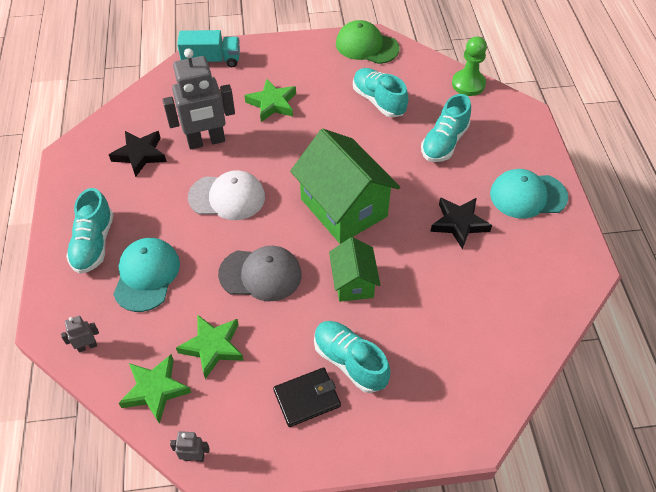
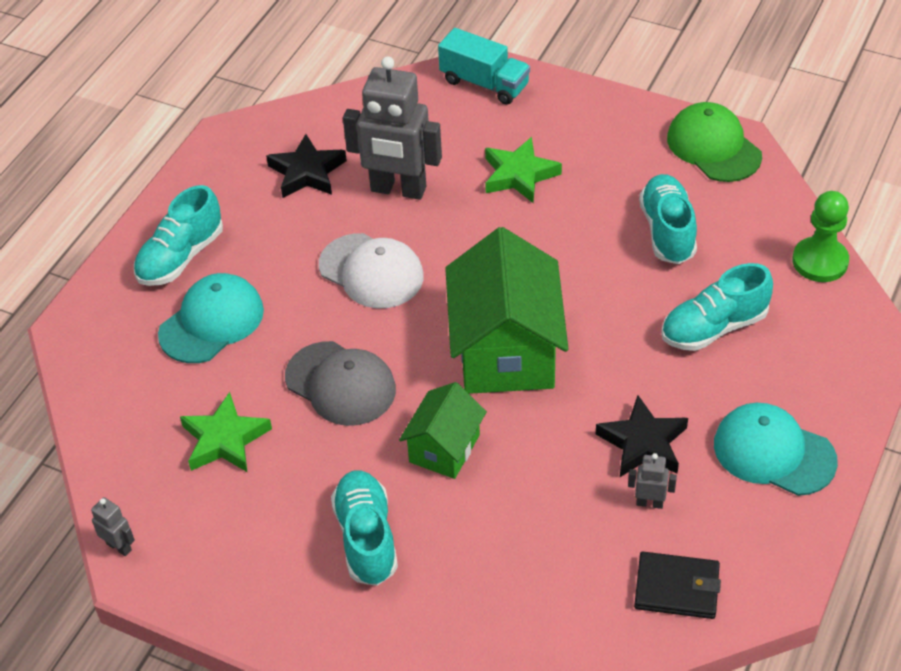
camera: 35 degrees right, 5 degrees down
grey robot [61,316,99,352] -> grey robot moved to [628,453,677,509]
green star [119,354,191,424] -> none
black wallet [273,367,341,427] -> black wallet moved to [634,552,721,619]

